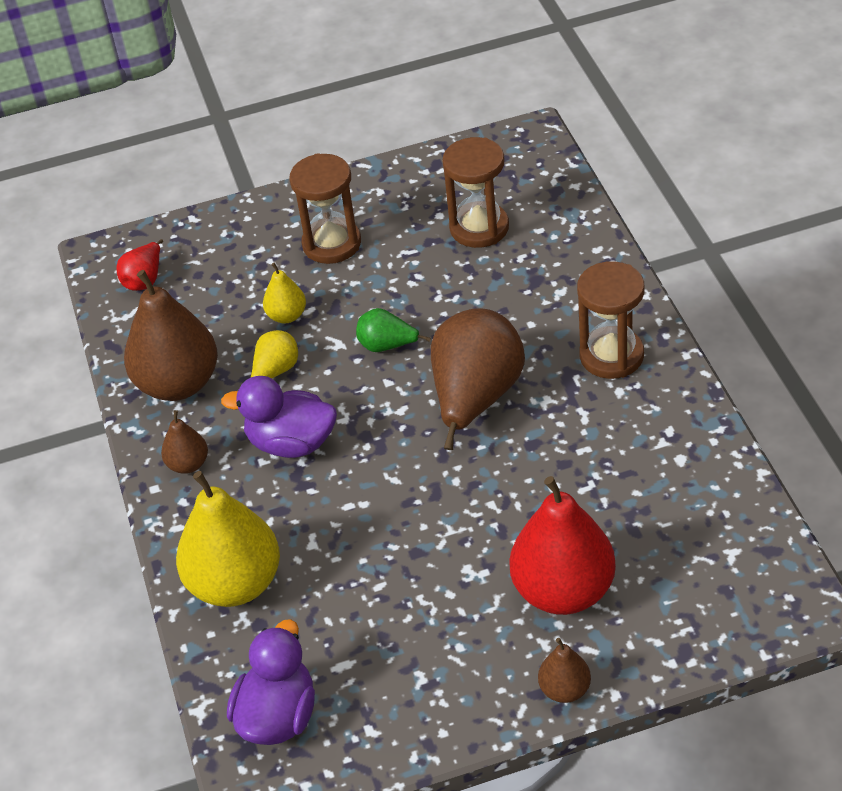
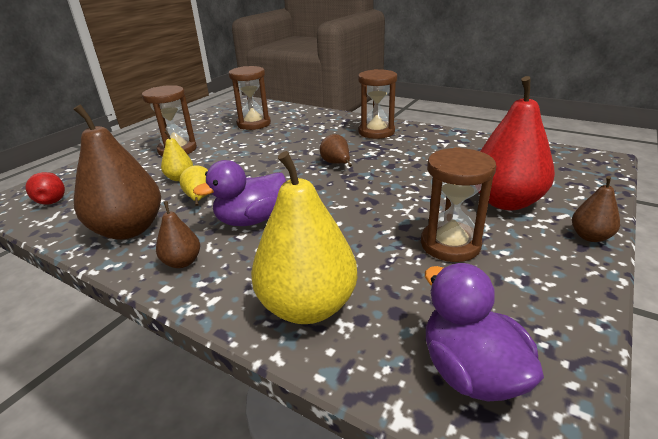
camera: 45 degrees left, 15 degrees down
green pear [356,308,431,352] -> none
brown pear [431,308,525,450] -> brown pear [320,134,352,167], size x0.48
none -> brown hourglass [421,147,496,262]

